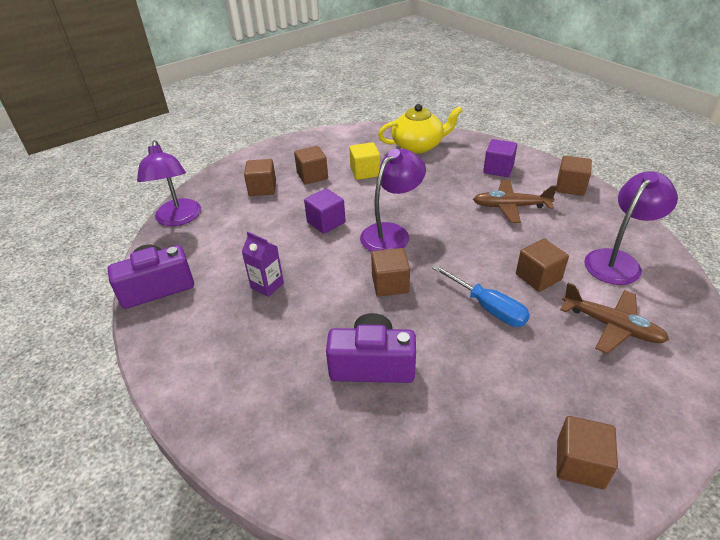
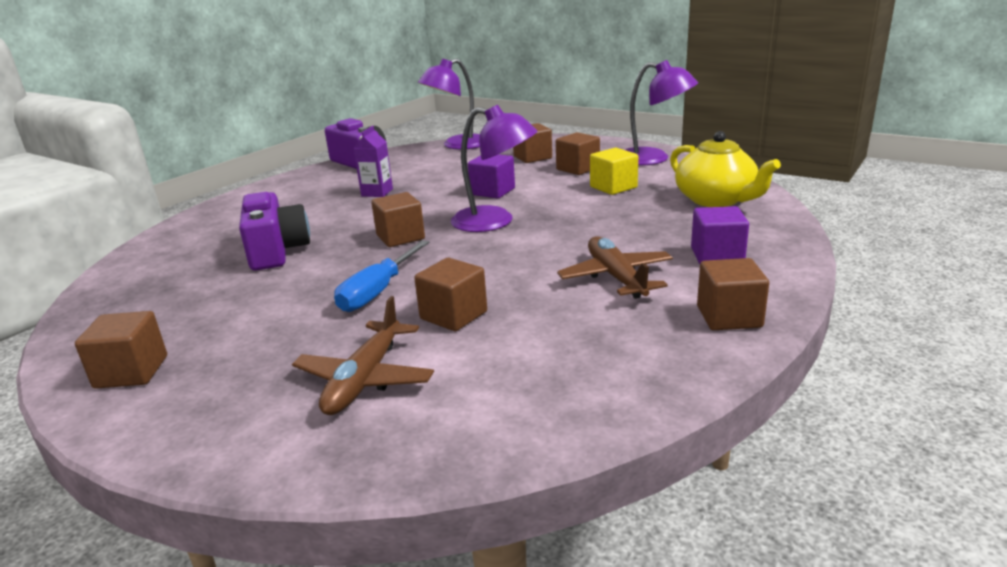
camera: 70 degrees right, 15 degrees down
purple lamp [584,171,678,285] -> purple lamp moved to [625,60,698,166]

